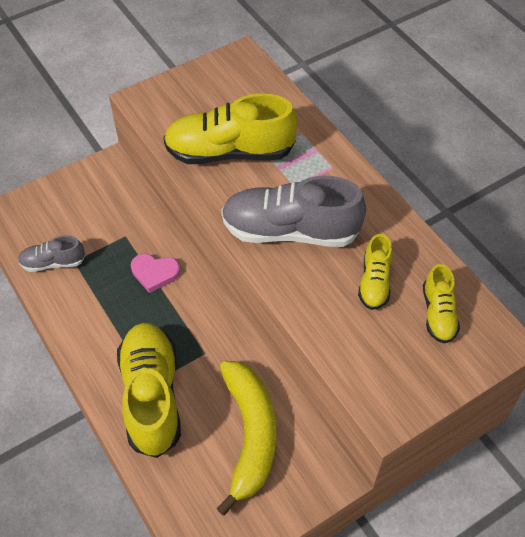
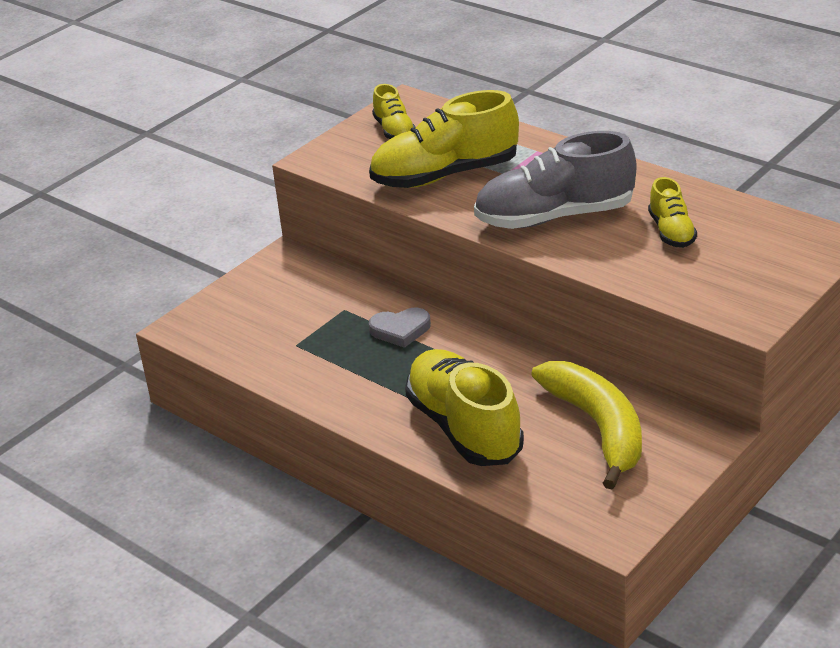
camera: 15 degrees left, 20 degrees down
grey shoe [18,235,85,272] -> none
pink heart [131,254,180,293] -> grey heart [369,308,431,348]
yellow shoe [423,264,460,343] -> yellow shoe moved to [372,84,416,139]

